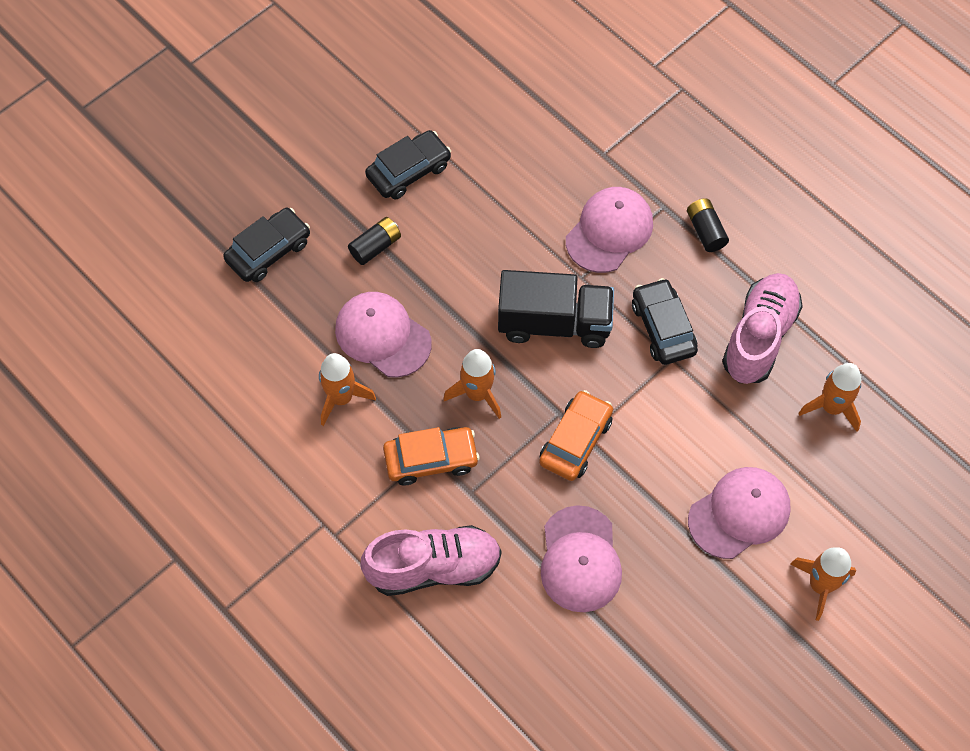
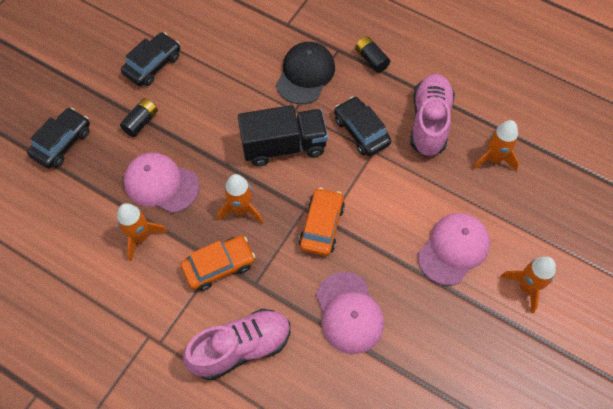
camera: 15 degrees left, 0 degrees up
pink cap [566,187,653,273] -> black cap [276,42,335,104]

